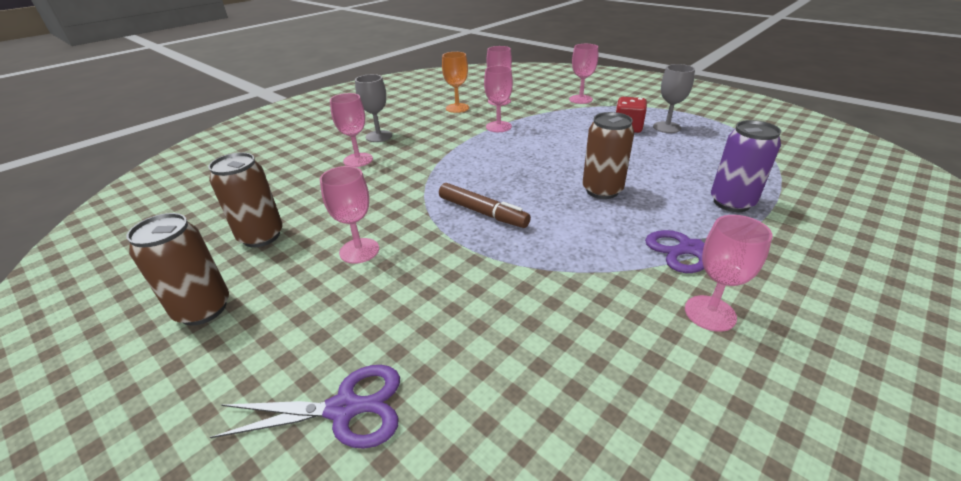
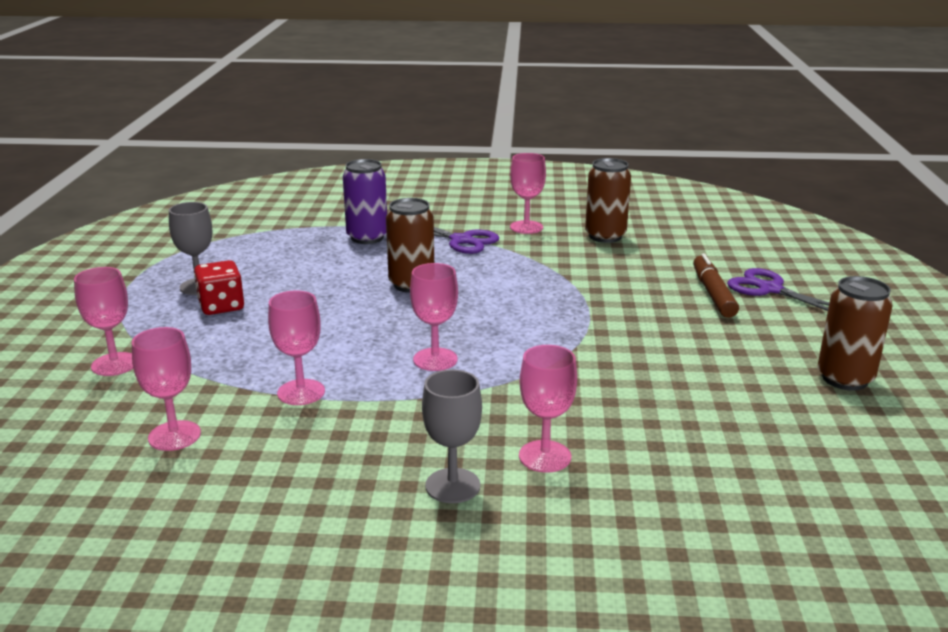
camera: 130 degrees left, 10 degrees down
brown can [208,153,283,247] -> brown can moved to [585,158,631,243]
pink goblet [320,166,379,264] -> pink goblet moved to [410,263,458,371]
brown marker [439,183,531,228] -> brown marker moved to [693,253,739,318]
orange goblet [442,52,469,113] -> none

